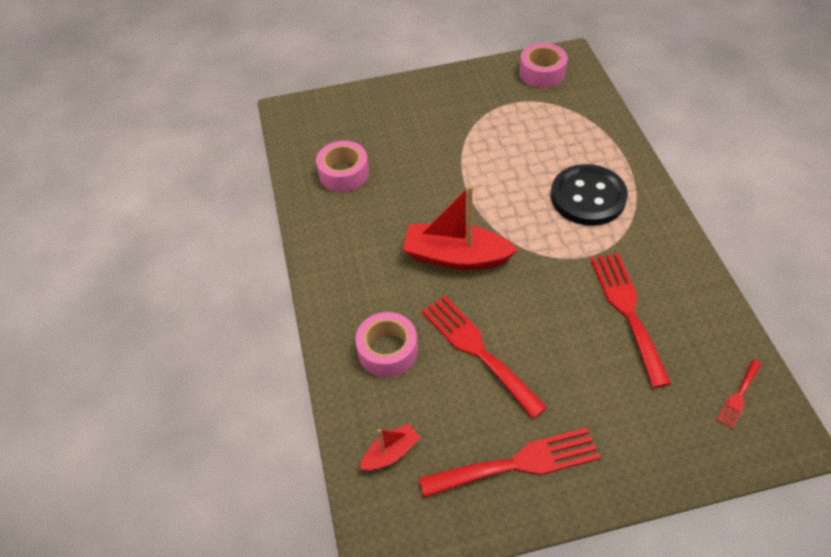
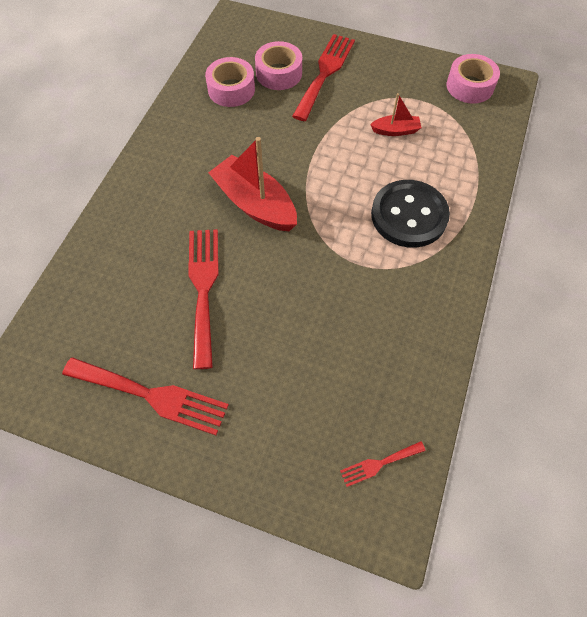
camera: 30 degrees right, 10 degrees up
pink tape [355,312,418,377] -> pink tape moved to [255,41,302,90]
red boat [360,423,420,471] -> red boat moved to [370,93,421,136]
red fork [590,253,671,388] -> red fork moved to [292,34,355,121]

